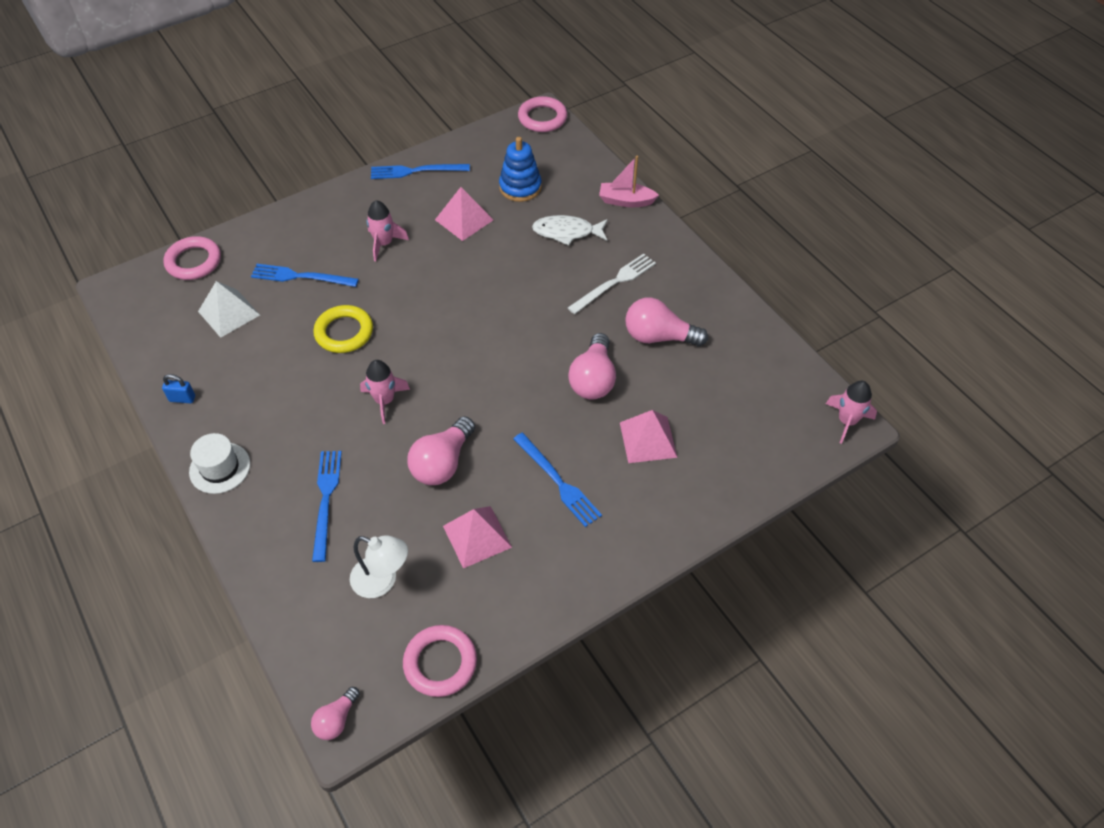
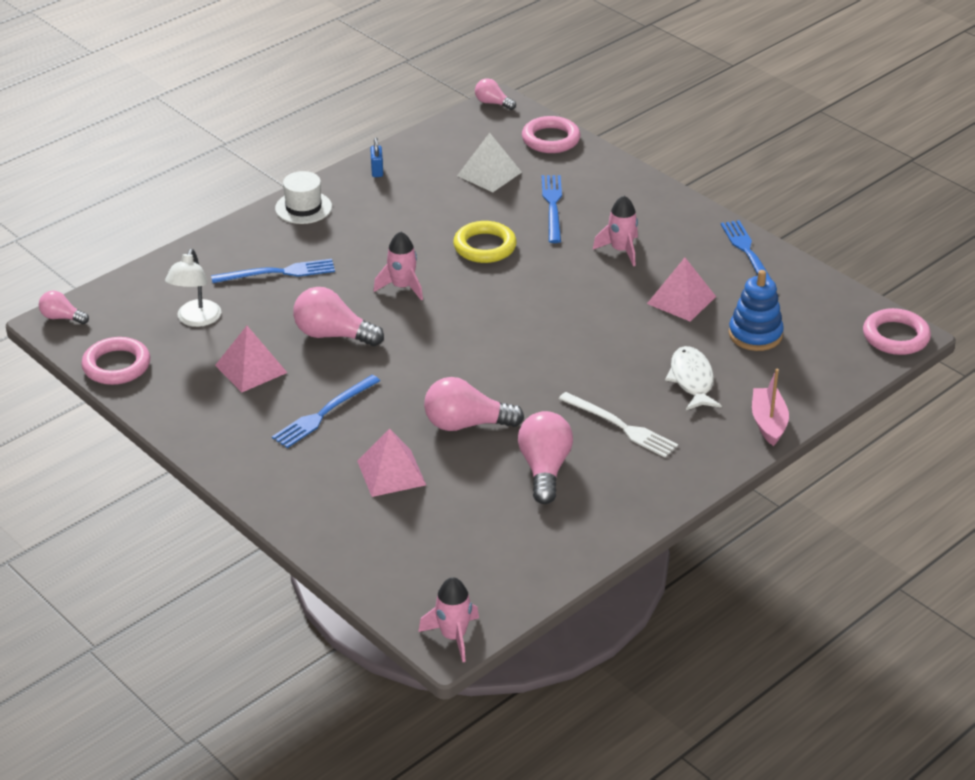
camera: 80 degrees right, 15 degrees down
none -> pink light bulb [475,78,516,110]

